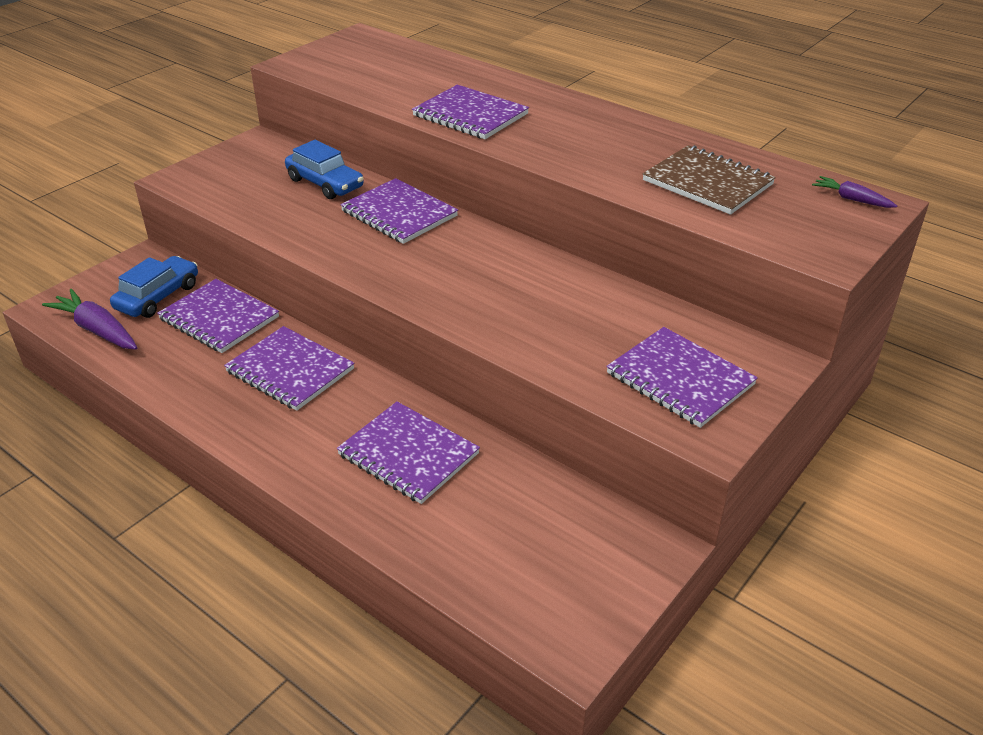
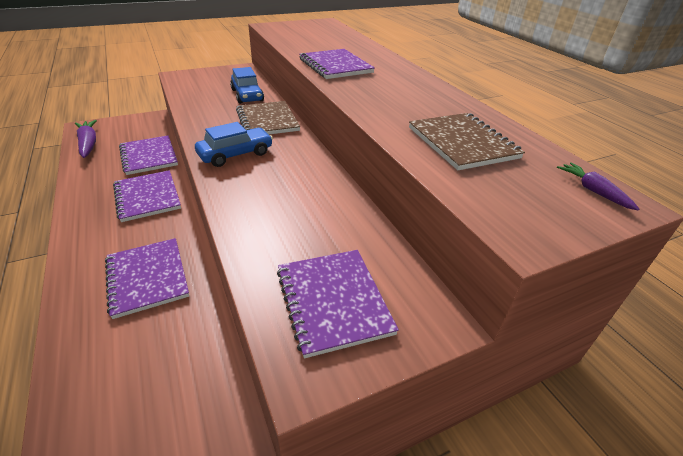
camera: 25 degrees right, 0 degrees up
blue car [110,256,198,318] -> blue car moved to [195,122,273,167]
purple notebook [340,178,458,244] -> brown notebook [236,101,301,134]

